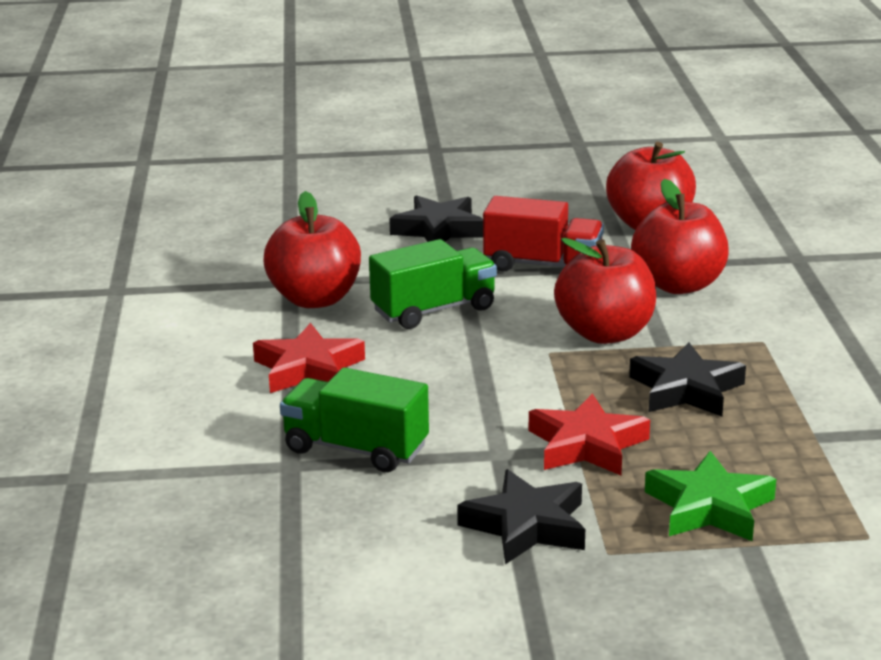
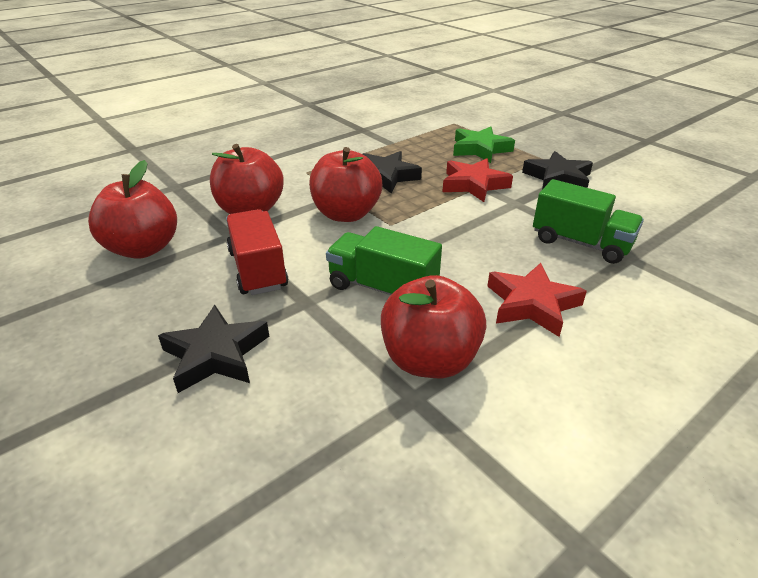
camera: 125 degrees left, 10 degrees up
green truck [280,367,429,472] -> green truck turned 45 degrees counterclockwise [533,179,644,264]

